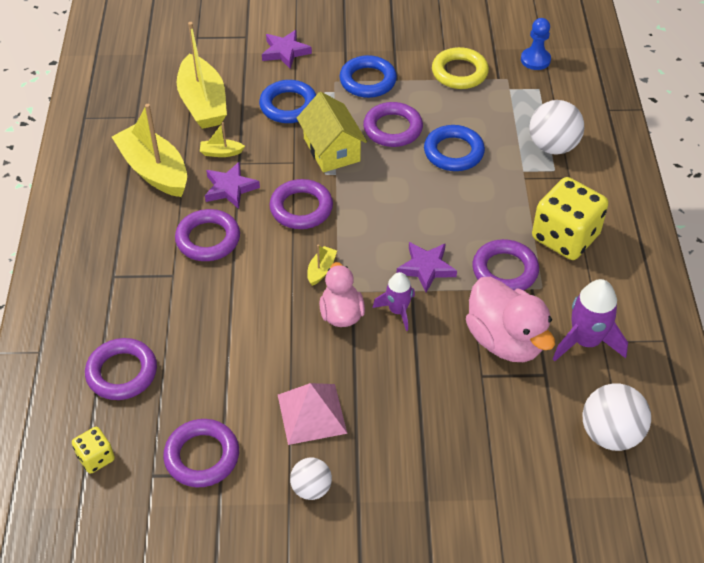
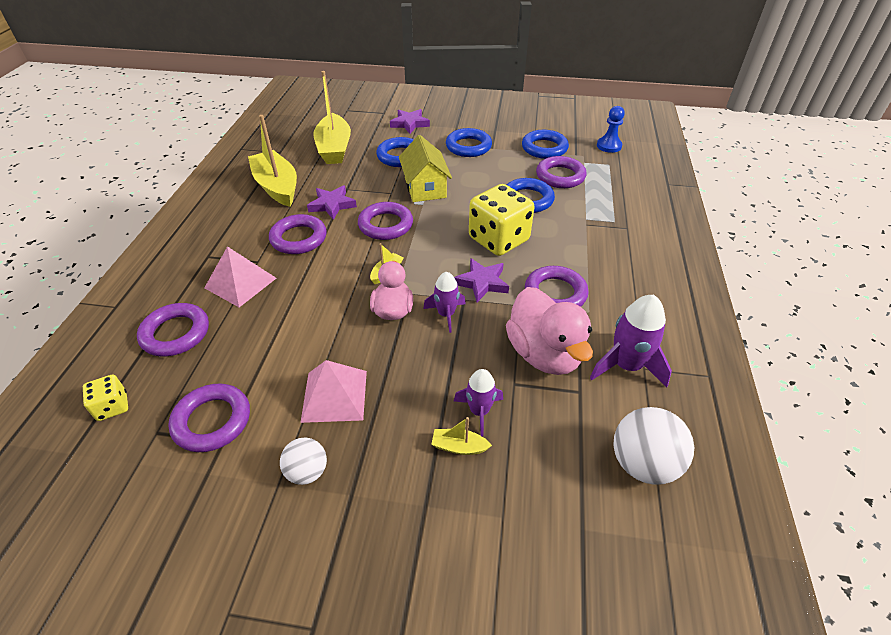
camera: 10 degrees right, 5 degrees down
yellow boat [200,122,245,157] -> yellow boat moved to [431,417,492,455]
purple ring [363,102,423,147] -> purple ring moved to [536,156,587,188]
yellow ring [432,47,489,89] -> blue ring [522,130,569,159]
white ball [529,100,584,155] -> none
yellow dice [532,177,609,260] -> yellow dice moved to [469,184,535,256]
none -> pink pyramid [204,246,276,307]
none -> purple rocket [454,369,503,436]

